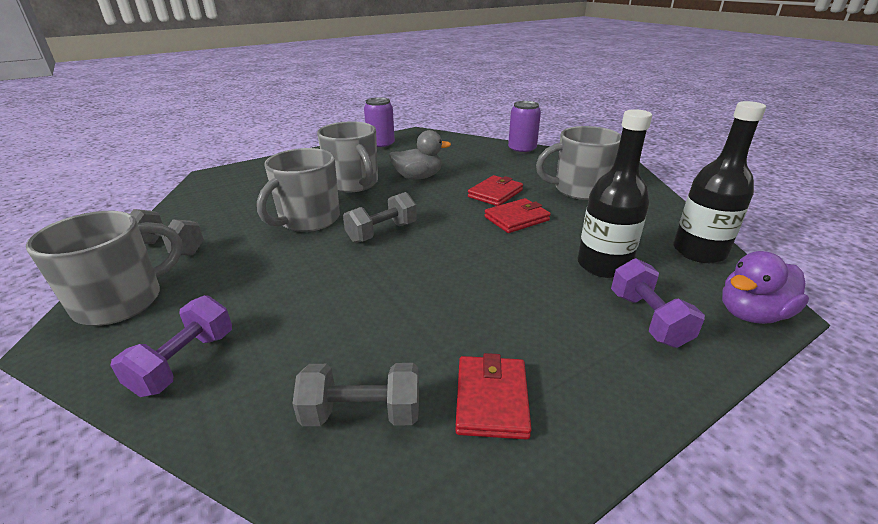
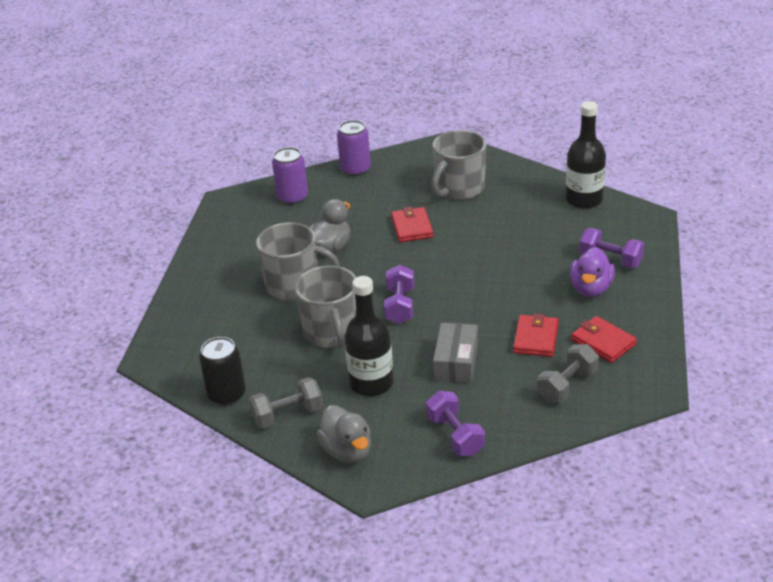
camera: 45 degrees left, 5 degrees up
grey mug [26,211,183,326] -> grey duck [317,405,371,463]
grey dumbbell [343,192,417,243] -> purple dumbbell [384,265,414,324]
purple can [364,97,395,149] -> purple can moved to [272,147,308,205]
red wallet [484,198,551,233] -> red wallet moved to [513,314,559,357]
black bottle [577,109,652,278] -> black bottle moved to [344,276,394,396]
purple duck [722,251,809,324] -> purple duck moved to [570,247,615,297]
none -> black can [199,337,246,406]
none -> grey box [433,323,478,383]

